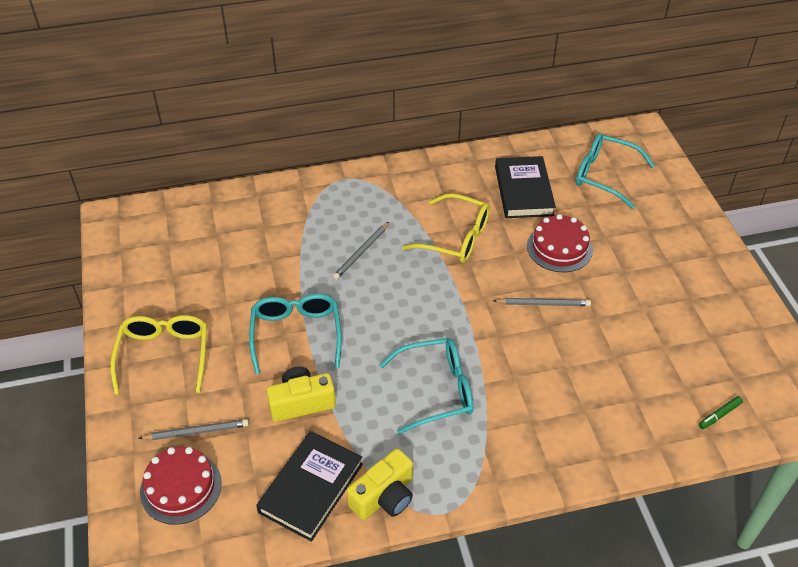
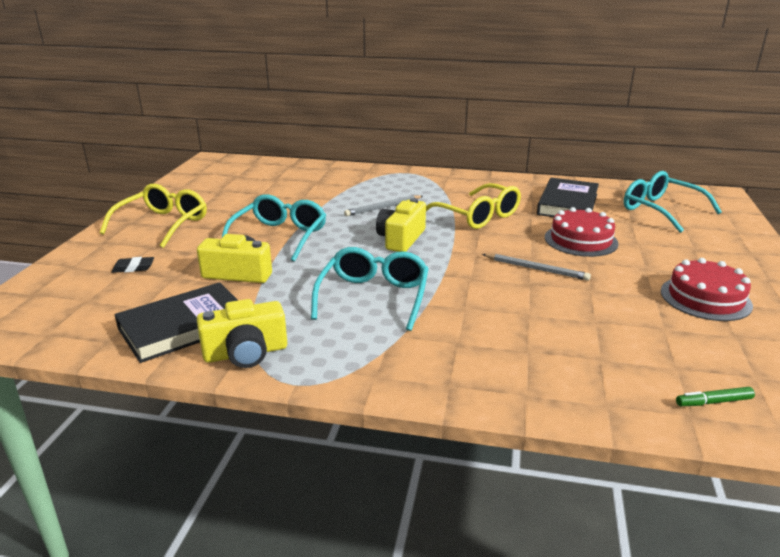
camera: 25 degrees right, 20 degrees down
grey pencil [138,419,249,440] -> black eraser [111,257,154,273]
red cake [140,447,222,525] -> red cake moved to [661,258,753,321]
turquoise glasses [379,338,473,434] -> turquoise glasses turned 90 degrees counterclockwise [311,247,429,331]
none -> yellow camera [376,198,426,252]

